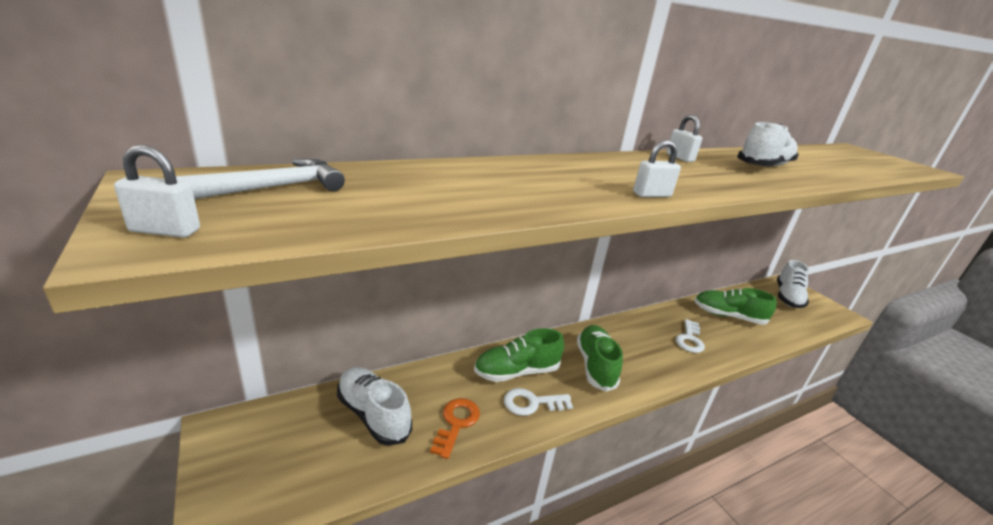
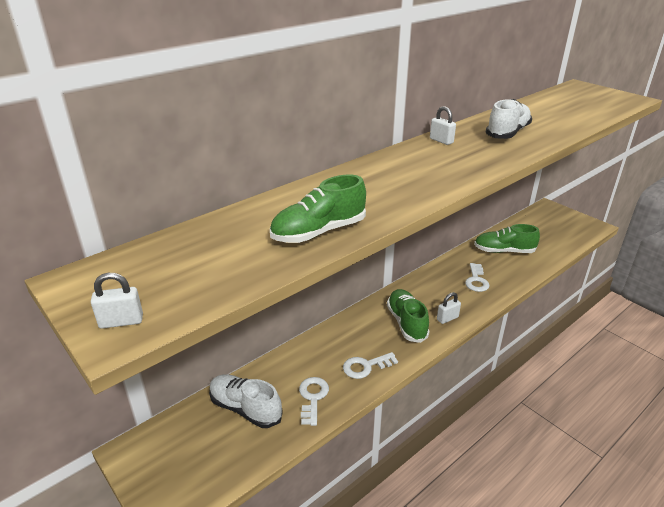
camera: 10 degrees left, 5 degrees up
white hammer [176,159,345,199] -> none
orange key [430,398,480,459] -> white key [299,377,329,426]
green shoe [474,328,564,382] -> green shoe moved to [270,175,366,243]
white padlock [633,140,681,197] -> white padlock moved to [437,292,461,324]
white shoe [777,260,809,308] -> none

